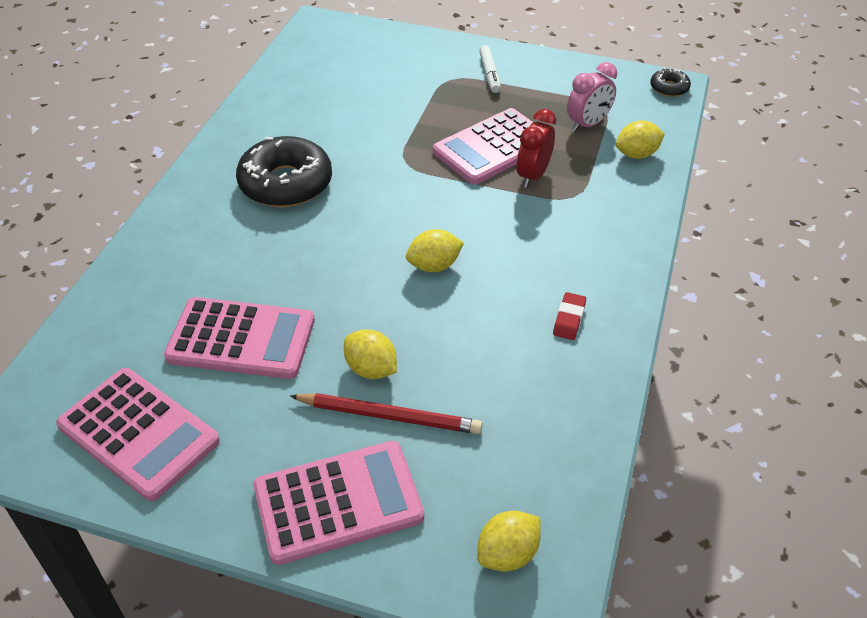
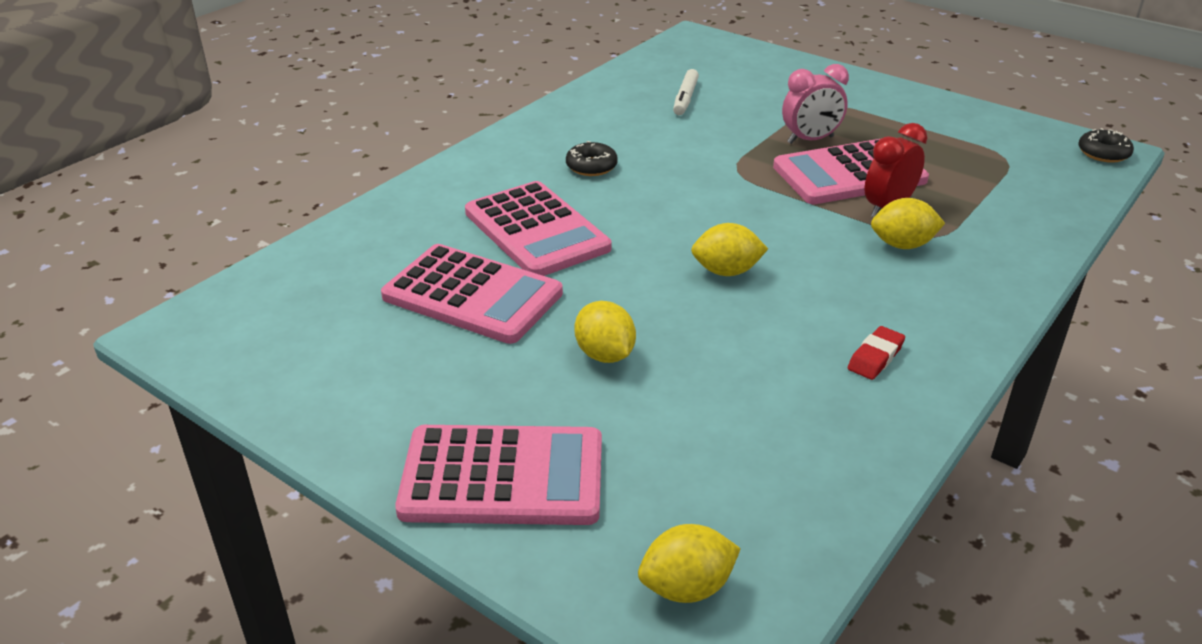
camera: 20 degrees right, 10 degrees down
pink calculator [56,368,220,501] -> pink calculator moved to [465,181,611,276]
black donut [236,136,332,207] -> black donut [566,141,618,176], size x0.47
red pencil [290,393,483,434] -> none
white marker [479,45,501,93] -> white marker moved to [673,69,699,115]
pink clock [567,62,617,132] -> pink clock moved to [782,64,849,144]
yellow lemon [616,120,665,159] -> yellow lemon moved to [871,198,945,249]

